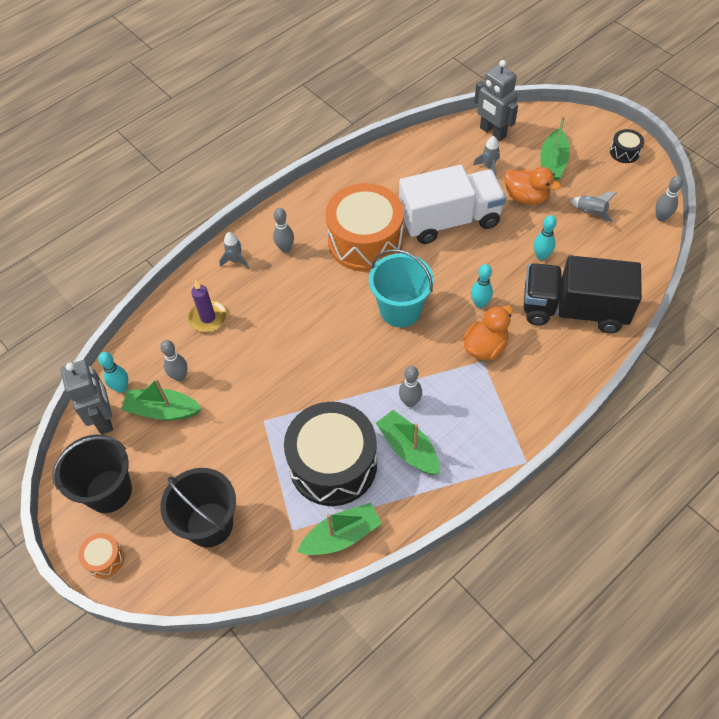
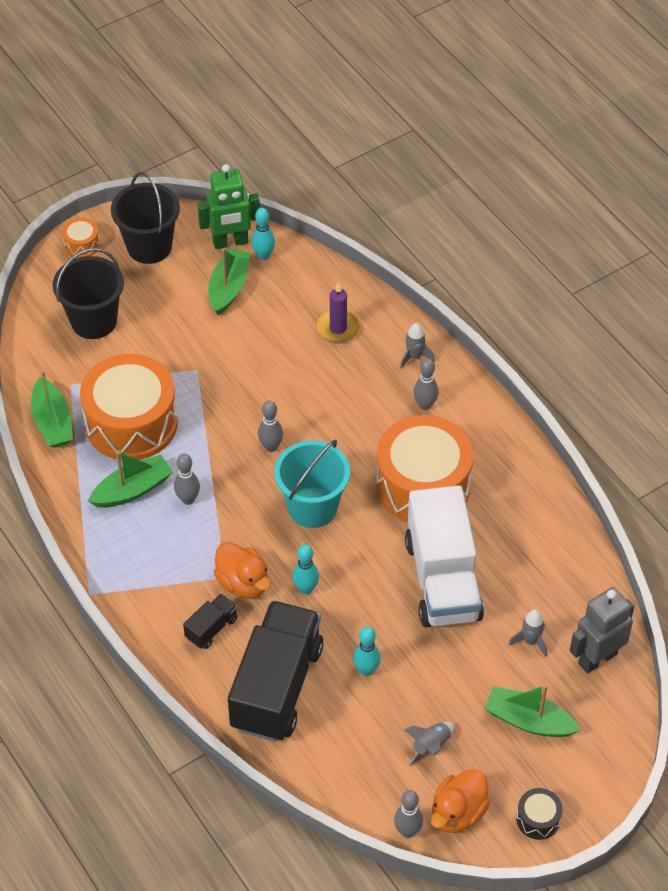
camera: 95 degrees right, 5 degrees down
grey robot [61,360,113,434] -> green robot [197,164,260,249]
grey bowling pin [160,340,188,381] -> grey bowling pin moved to [258,401,283,452]
black drum [284,402,377,506] -> orange drum [80,354,178,460]
orange duck [504,167,561,205] -> orange duck moved to [431,769,490,833]
none -> black truck [183,594,237,649]

